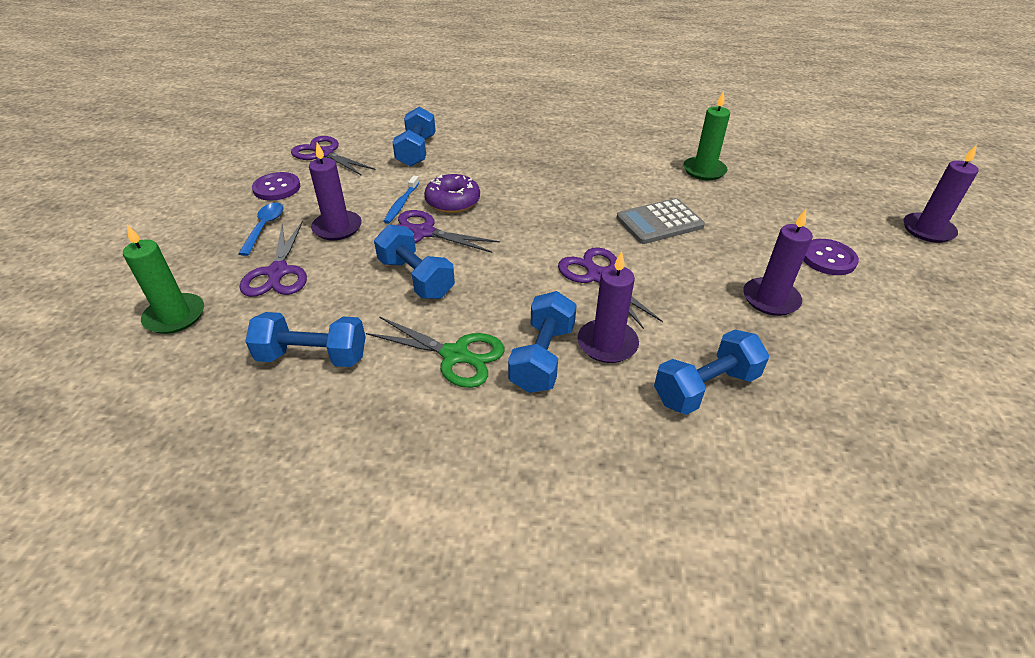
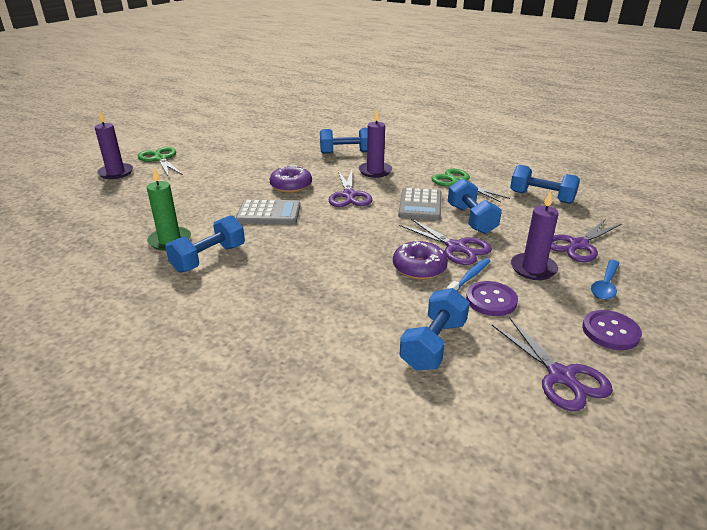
camera: 155 degrees left, 10 degrees down
green candle [123,224,204,334] -> none
purple scissors [240,221,307,297] -> purple scissors turned 150 degrees counterclockwise [551,220,621,262]
blue dumbbell [508,291,577,393] -> blue dumbbell moved to [165,215,245,273]
purple candle [743,209,813,316] -> none
purple button [803,239,859,275] -> purple button moved to [466,281,518,316]
none -> green scissors [137,147,183,177]
none -> purple donut [270,165,312,193]
none -> grey calculator [398,188,441,220]

